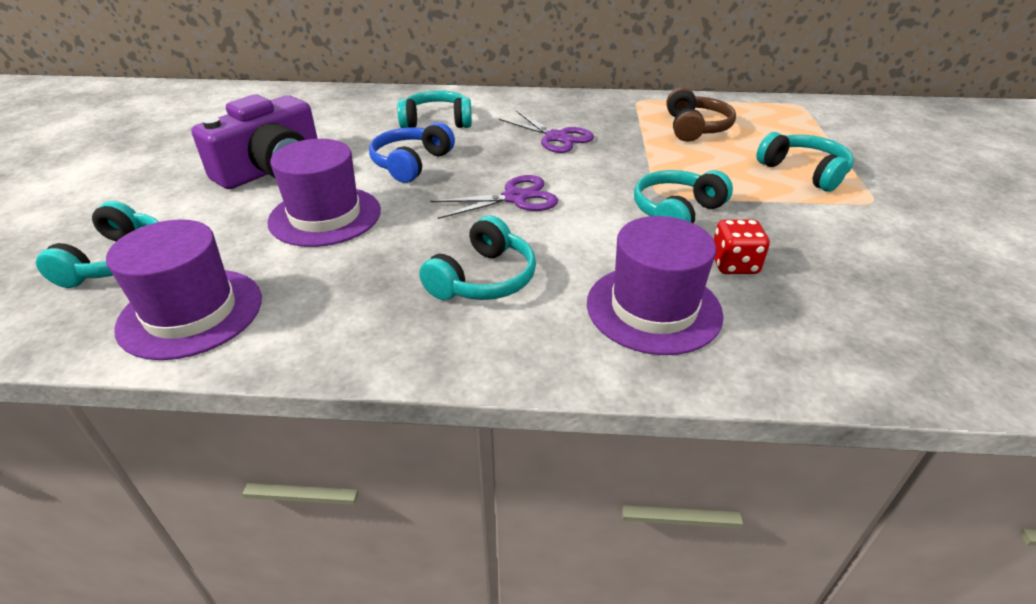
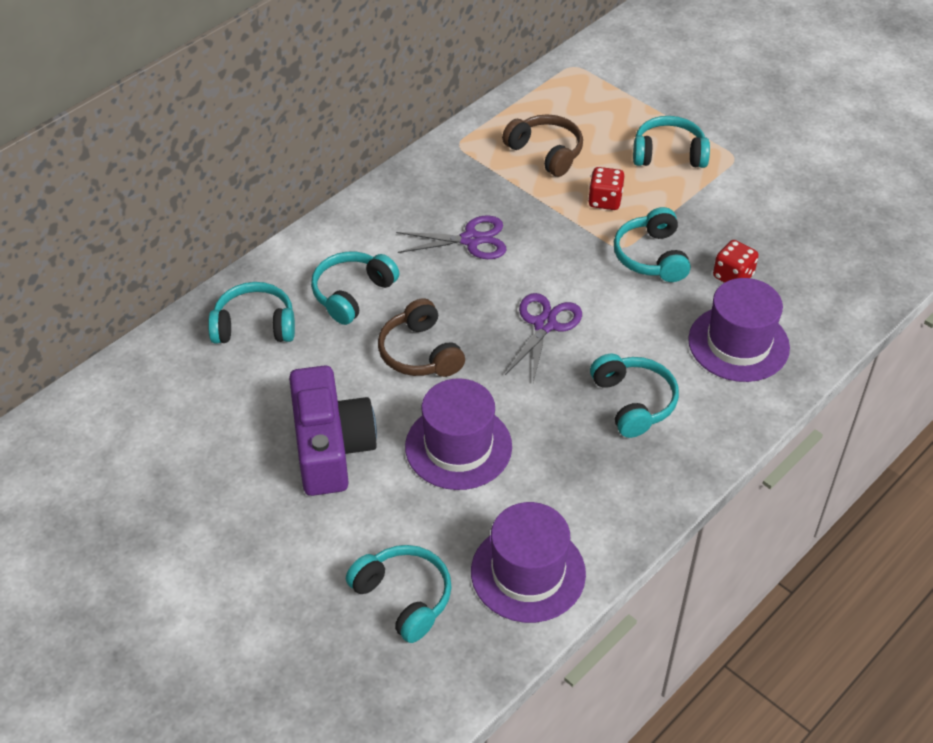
camera: 50 degrees left, 10 degrees up
blue headphones [369,122,455,183] -> brown headphones [378,298,465,377]
none -> turquoise headphones [208,282,295,344]
none -> red dice [588,167,624,210]

